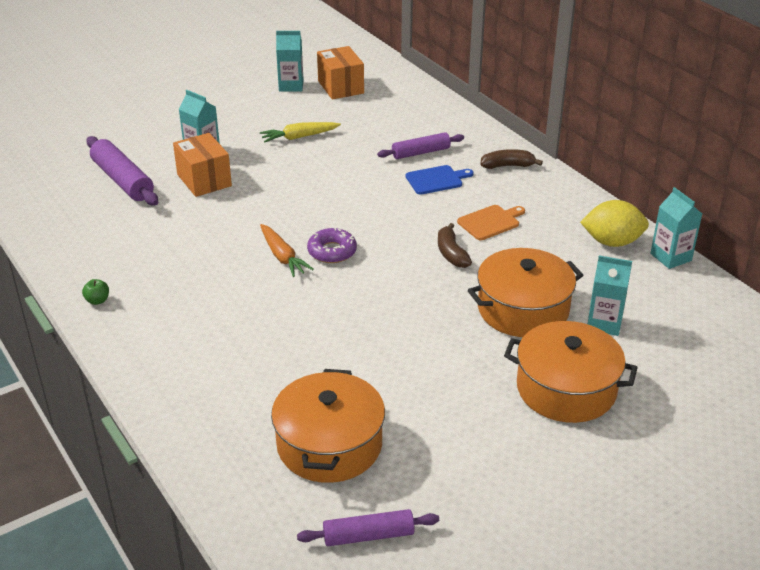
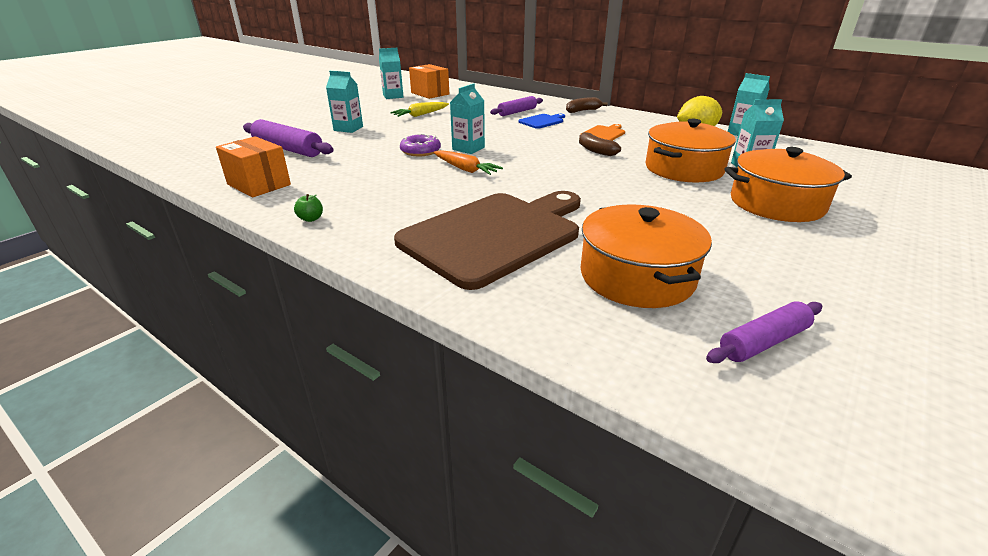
camera: 20 degrees left, 5 degrees down
orange box [173,133,232,197] -> orange box moved to [216,136,291,197]
purple donut [307,227,357,263] -> purple donut moved to [400,134,441,156]
none -> brown cutting board [394,191,581,290]
none -> turquoise carton [450,83,485,154]

